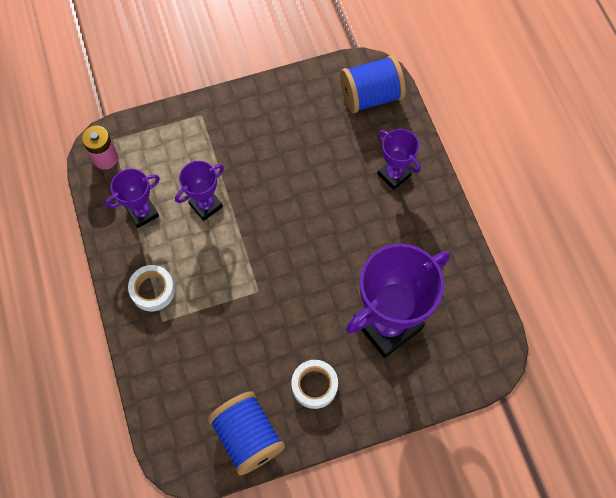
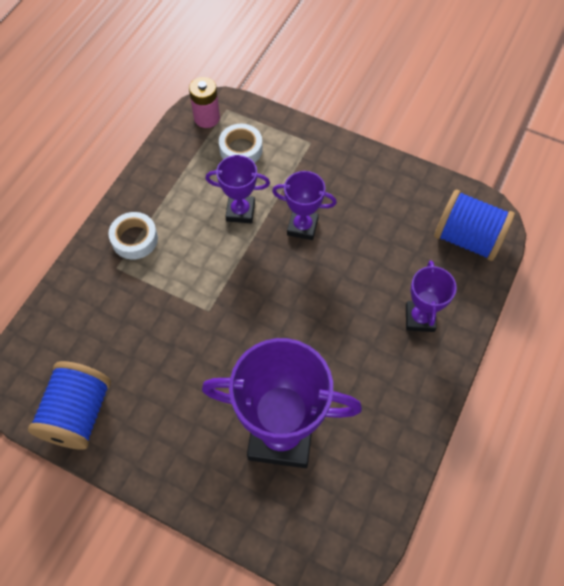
camera: 45 degrees right, 5 degrees down
purple trophy [105,169,160,228] -> purple trophy moved to [272,171,337,240]
white tape [291,360,338,409] -> white tape moved to [219,124,263,163]

